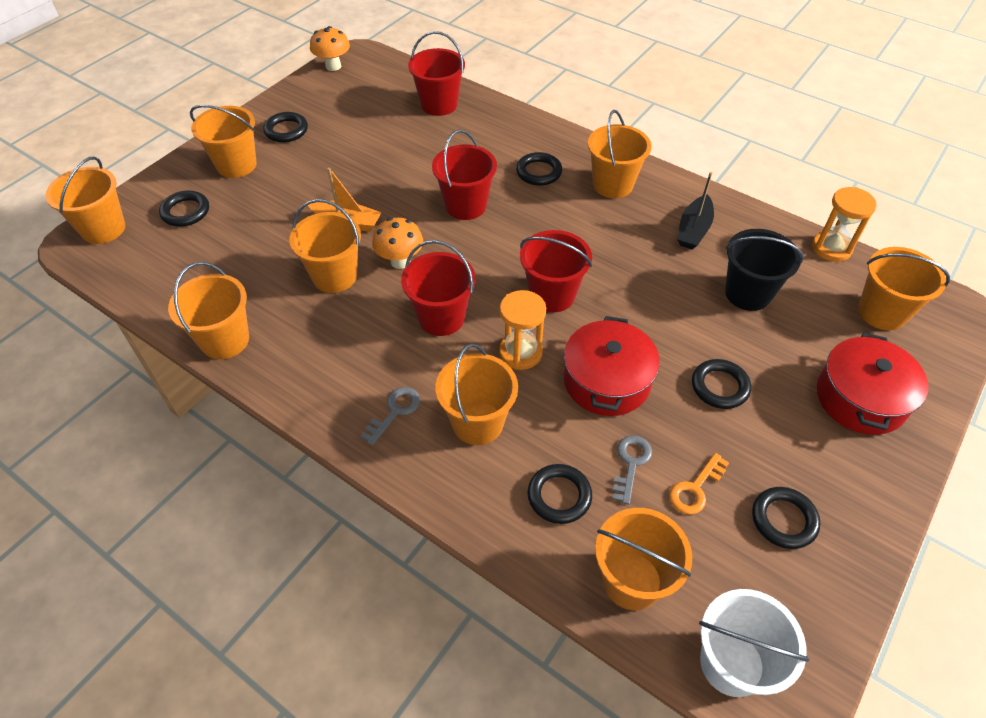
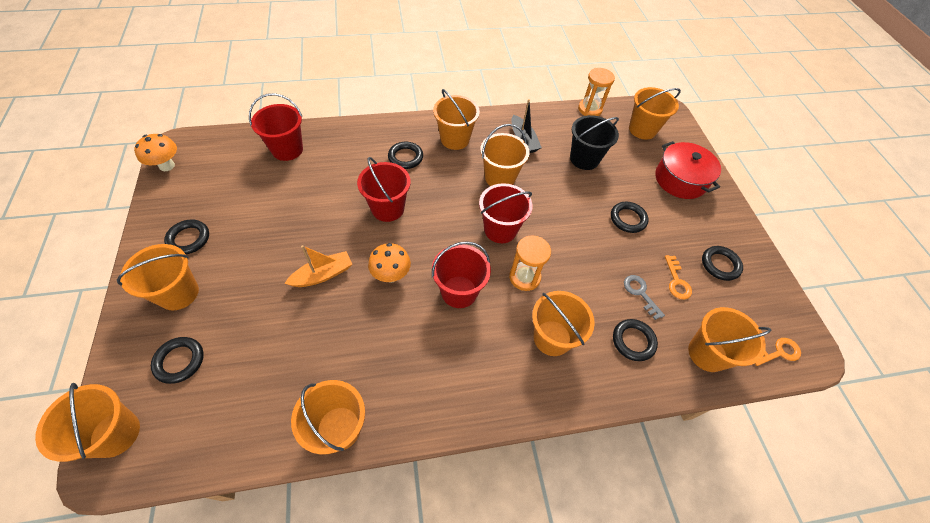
camera: 50 degrees left, 5 degrees up
orange bucket [289,199,361,293] -> orange bucket moved to [480,124,530,186]
grey key [361,387,420,446] -> none
red pot [564,316,660,416] -> none
white bucket [699,589,810,697] -> orange key [755,338,801,366]

